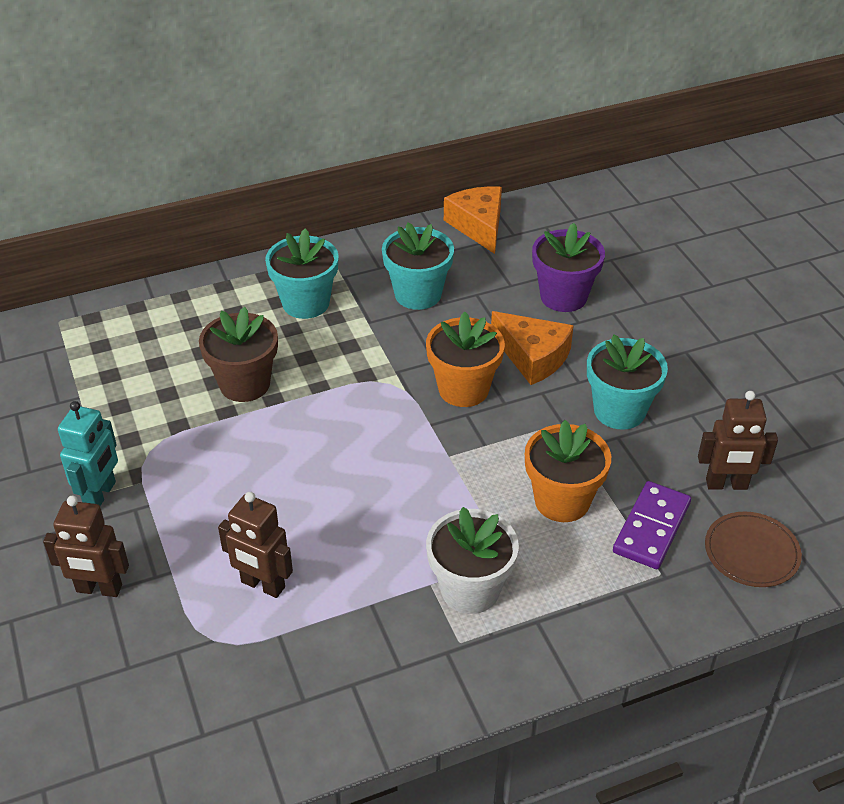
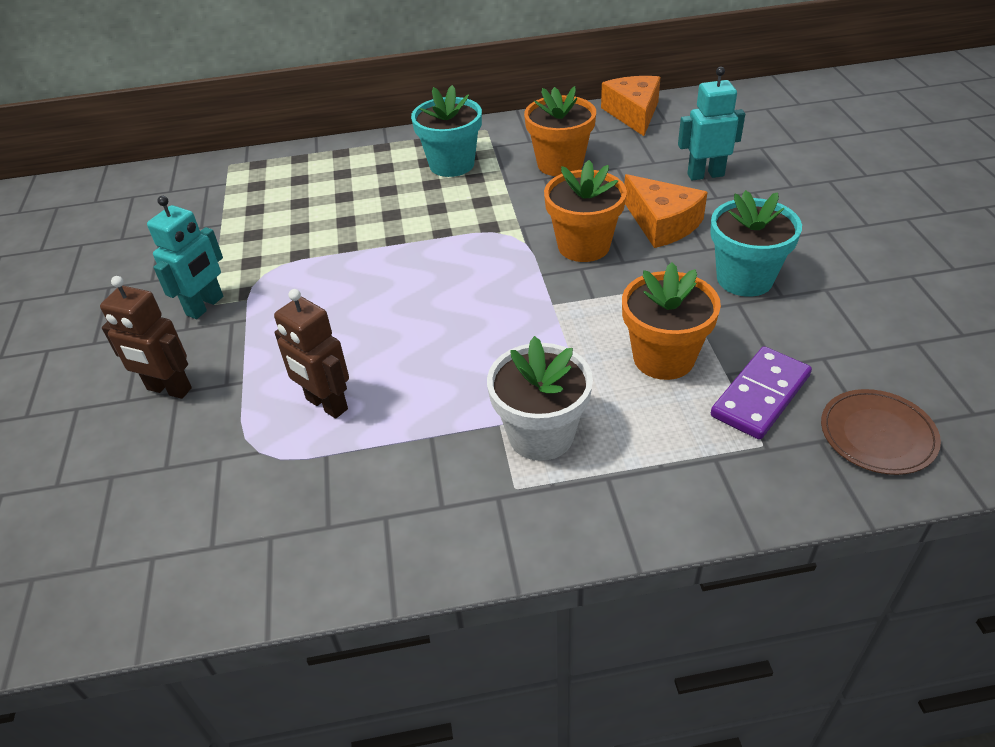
camera: 15 degrees right, 0 degrees up
brown flower pot [199,307,278,402] -> none
turquoise flower pot [382,222,454,310] -> orange flower pot [524,86,596,176]
purple flower pot [532,223,605,312] -> turquoise robot [678,67,745,181]
brown robot [698,391,778,490] -> none

